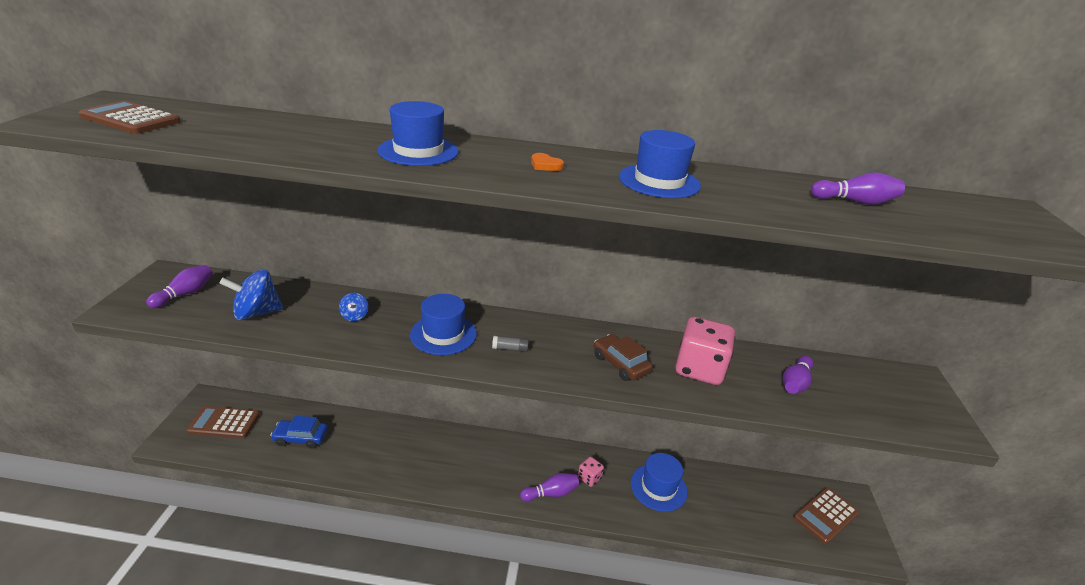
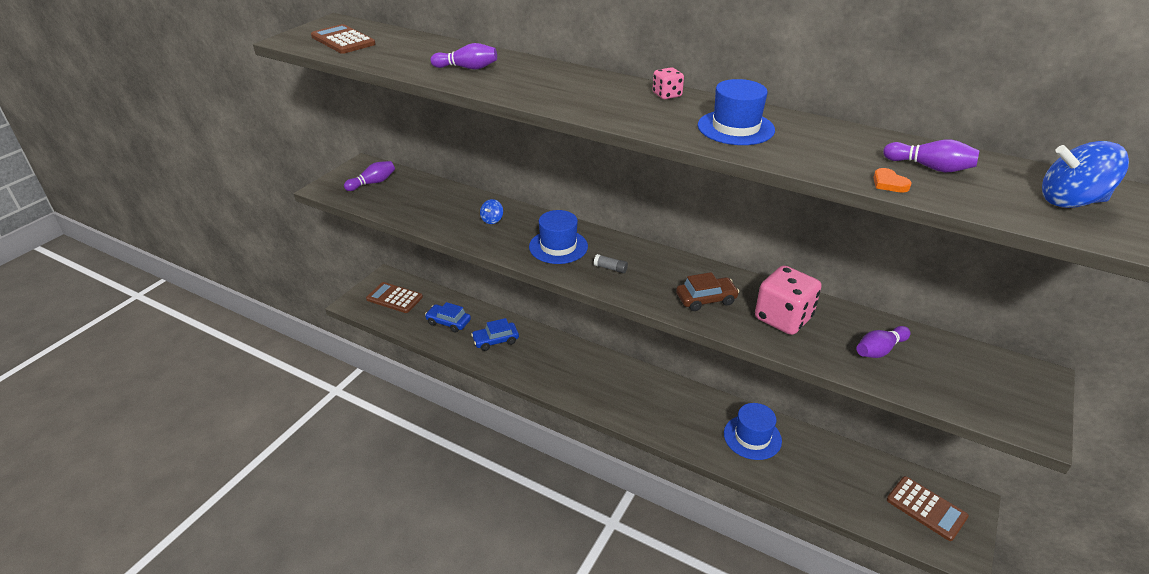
camera: 25 degrees right, 5 degrees up
blue spinning top [219,269,283,320] -> blue spinning top moved to [1042,141,1129,208]
blue hat [377,101,459,166] -> none
purple bowling pin [520,473,579,501] -> purple bowling pin moved to [431,43,497,69]
orange heart [531,153,564,171] -> orange heart moved to [873,168,912,193]
pink dice [578,457,604,487] -> pink dice moved to [653,67,684,99]
brown car [594,334,653,381] -> brown car turned 90 degrees clockwise [676,272,739,311]
brown calculator [794,488,859,544] -> brown calculator turned 120 degrees counterclockwise [887,476,969,541]
none -> blue car [471,318,519,351]

